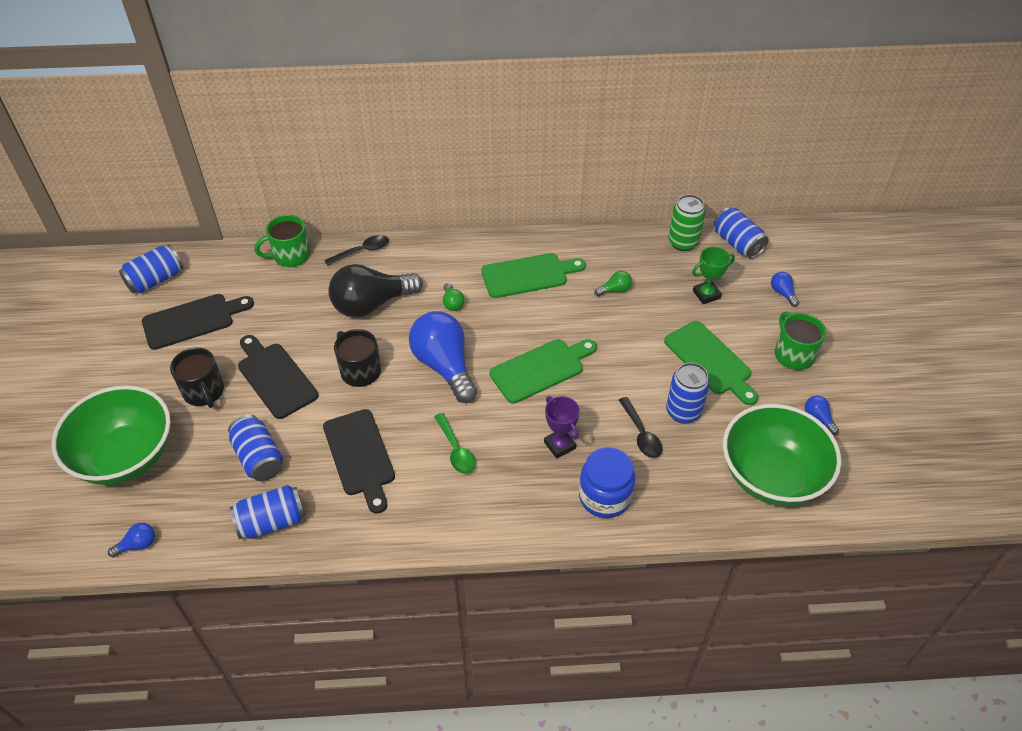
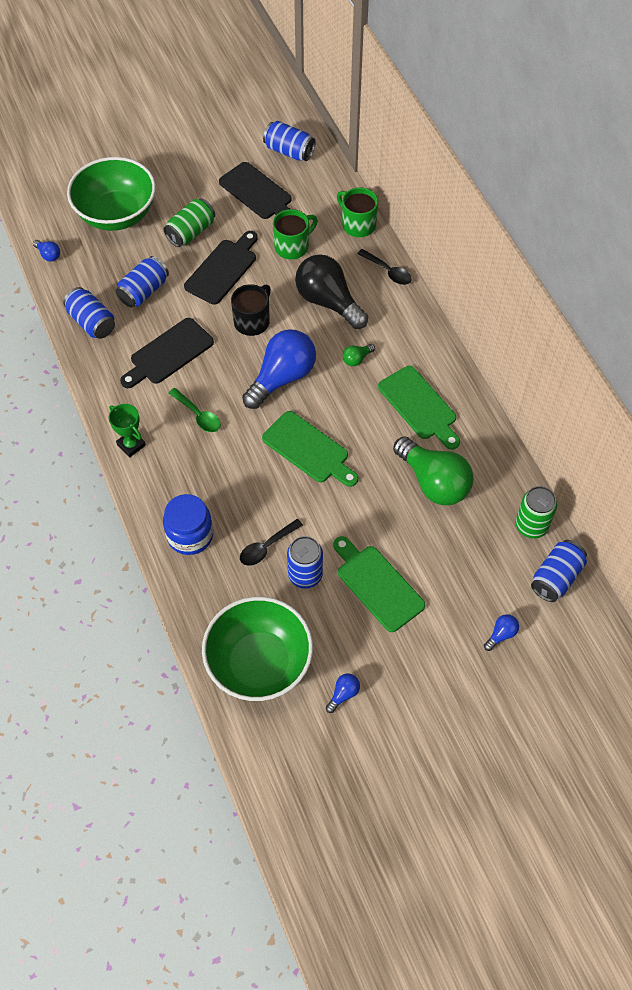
camera: 70 degrees right, 10 degrees up
black mug [170,348,224,408] -> green can [163,198,215,247]
green spoon [434,413,476,474] -> green spoon turned 90 degrees counterclockwise [169,388,221,432]
purple trophy [544,396,580,459] -> none
green light bulb [595,271,632,296] -> green light bulb [393,436,474,505], size x2.40
green cutting board [664,321,758,405] -> green cutting board turned 105 degrees clockwise [333,536,425,632]
green trophy [692,246,735,304] -> green trophy moved to [108,404,146,457]
green mug [775,312,826,370] -> green mug moved to [273,209,318,259]

